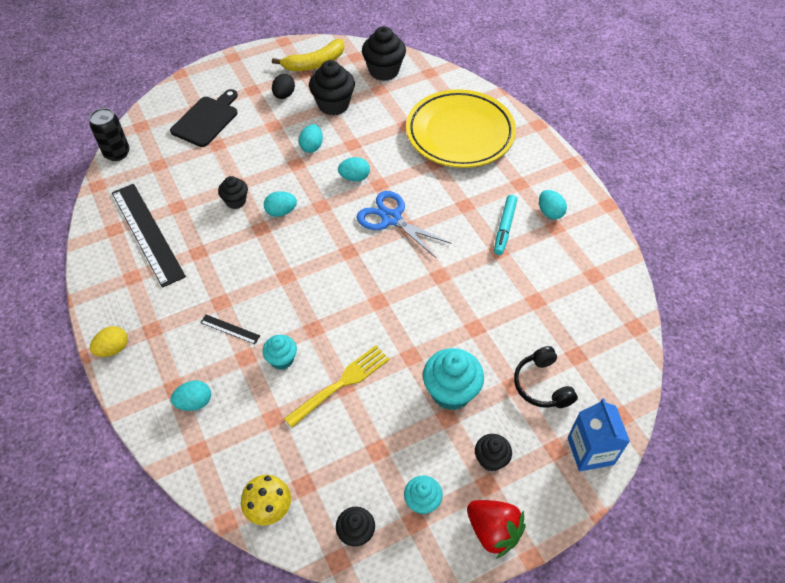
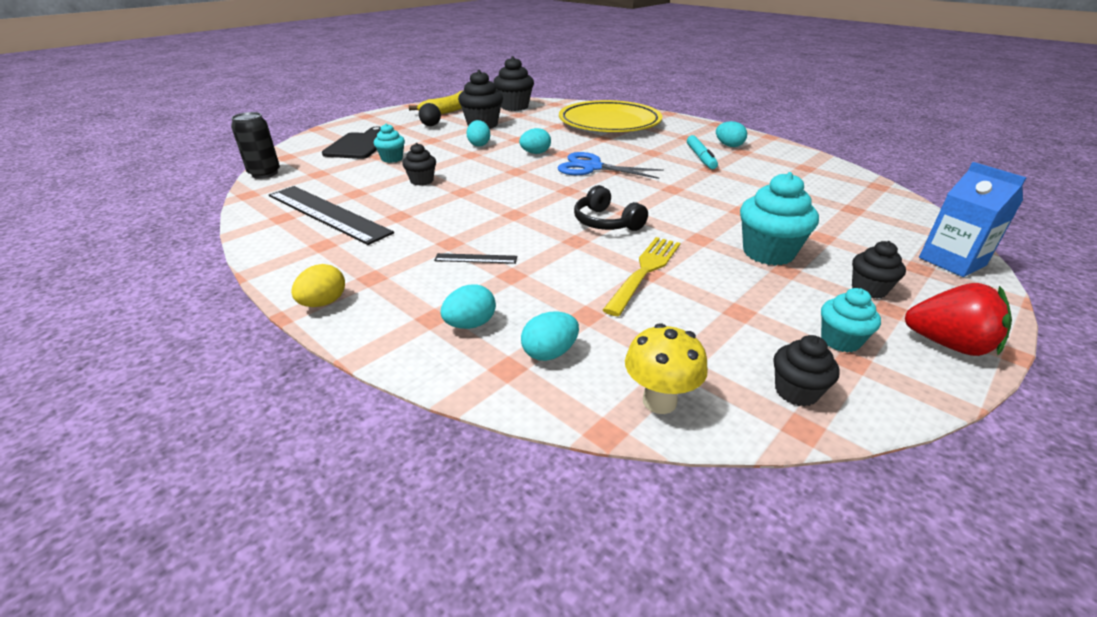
camera: 20 degrees left, 20 degrees down
turquoise cupcake [262,335,297,370] -> turquoise cupcake moved to [374,123,405,163]
turquoise egg [264,191,297,217] -> turquoise egg moved to [521,311,579,361]
black headphones [514,346,578,408] -> black headphones moved to [574,185,648,231]

